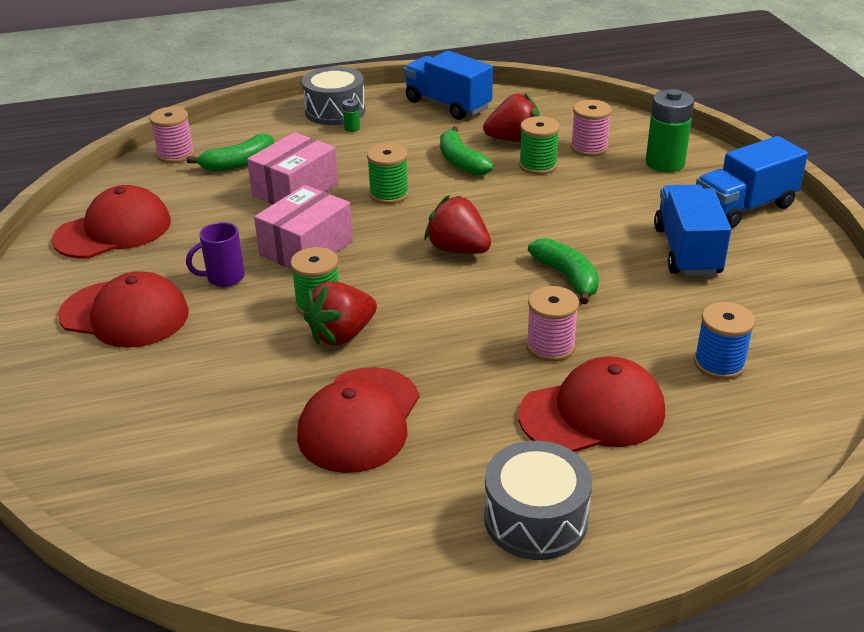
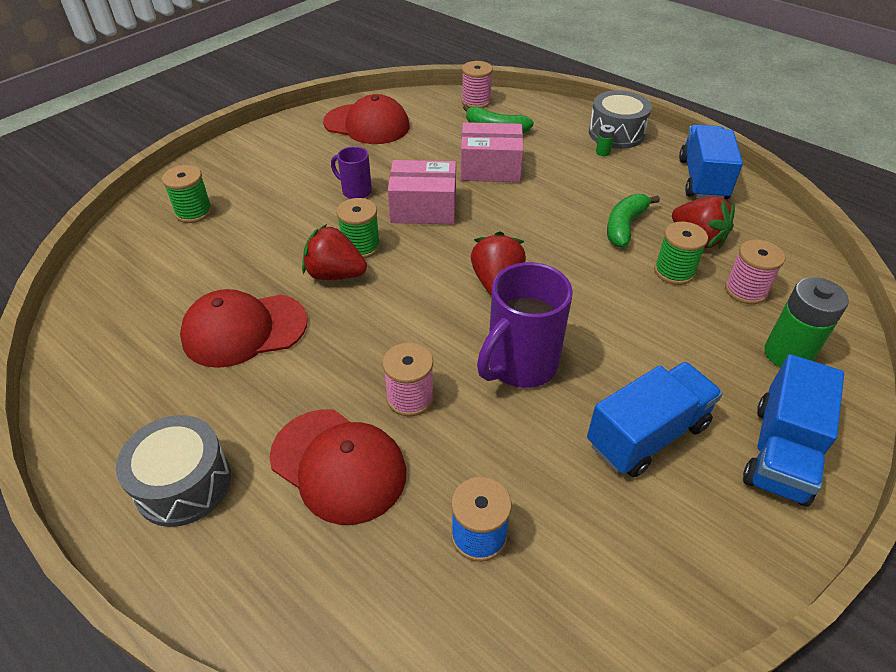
camera: 55 degrees right, 10 degrees up
red cap [58,271,189,348] -> none
green spool [367,143,409,204] -> green spool moved to [162,165,213,223]
green banana [528,238,599,304] -> purple mug [477,262,573,388]
blue truck [696,136,808,228] -> blue truck turned 90 degrees counterclockwise [743,354,844,507]

